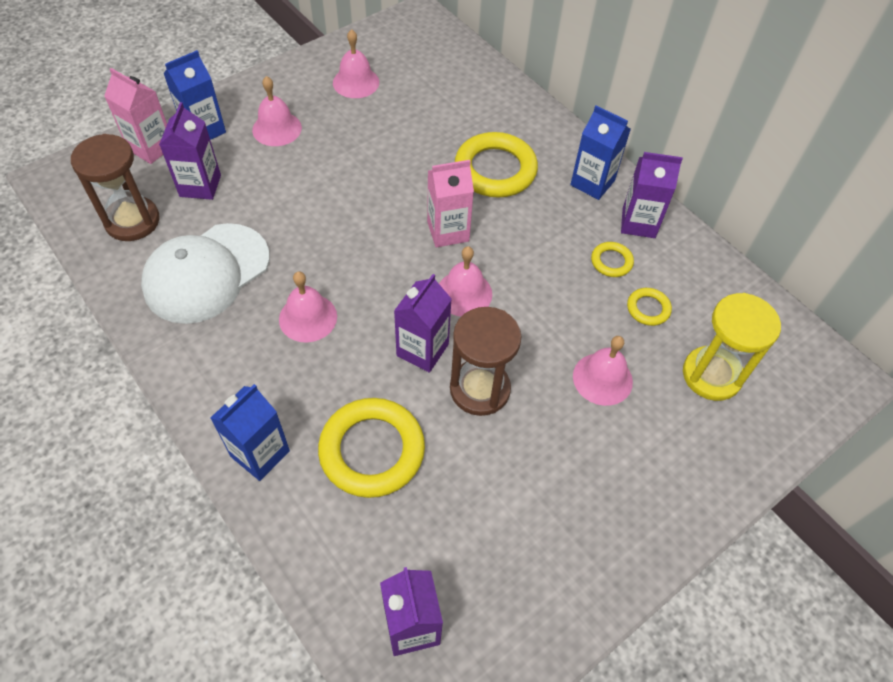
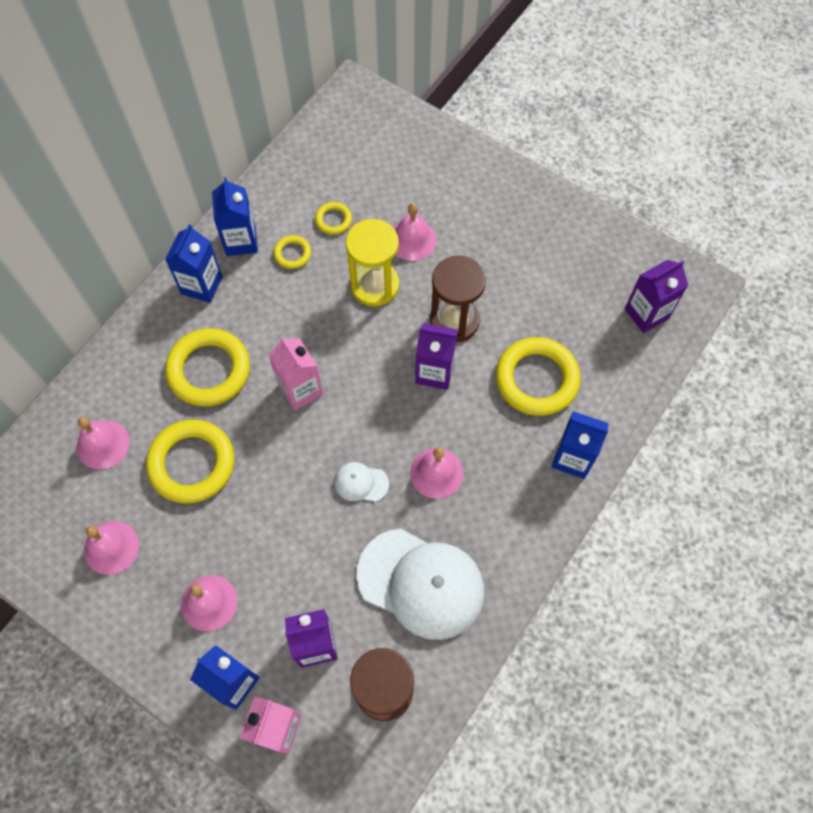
camera: 105 degrees left, 10 degrees up
pink bell [439,246,492,317] -> pink bell moved to [77,417,130,470]
purple carton [621,152,683,238] -> blue carton [212,177,258,256]
yellow hourglass [683,293,781,401] -> yellow hourglass moved to [346,219,399,307]
none -> yellow ring [146,420,234,503]
none -> white cap [334,462,389,502]

